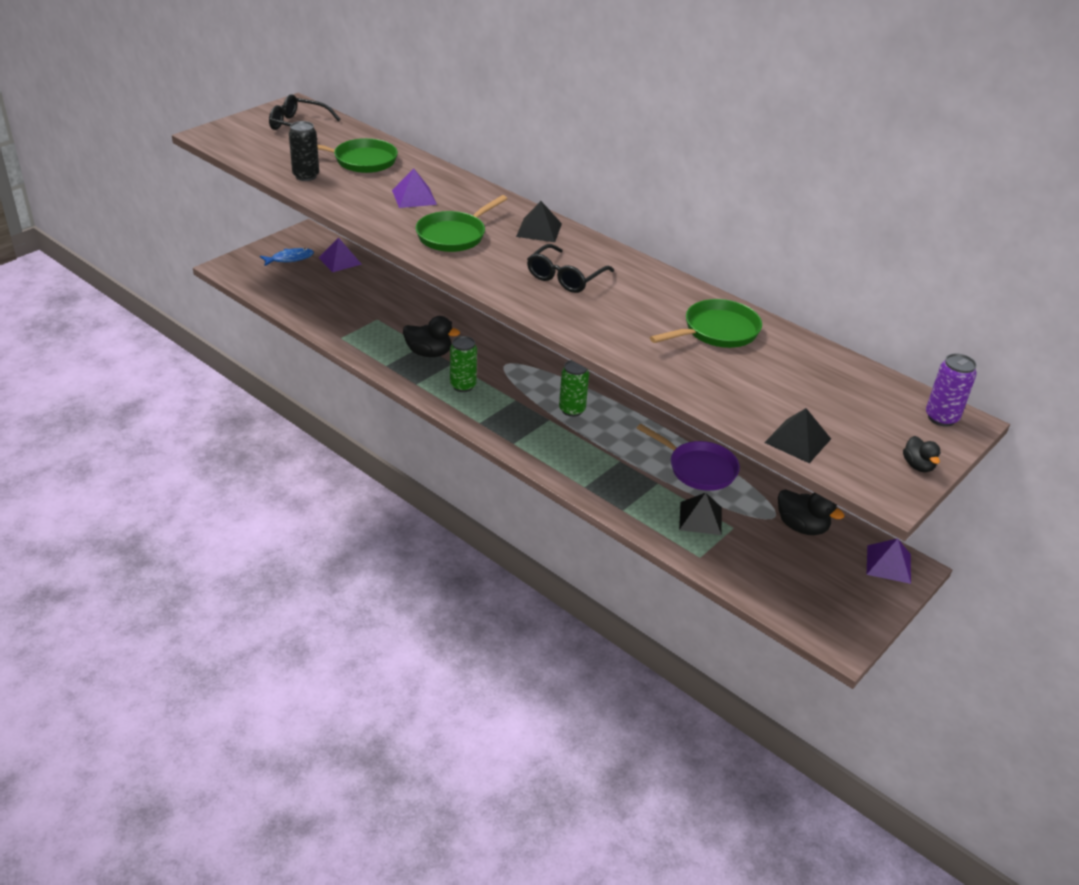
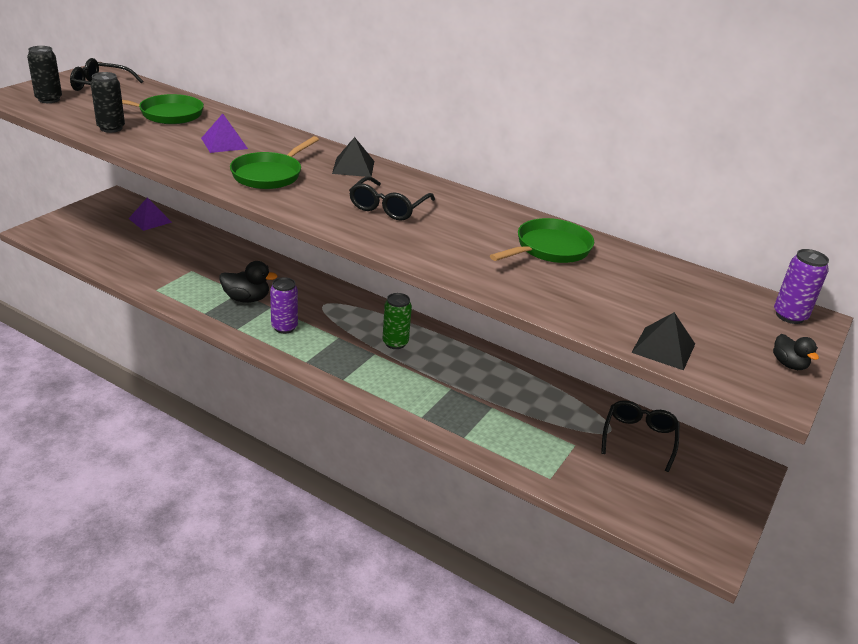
camera: 10 degrees left, 5 degrees down
blue fish [260,248,314,266] -> none
green can [450,336,477,392] -> purple can [270,277,298,334]
purple pan [637,424,740,491] -> none
black pyramid [679,493,722,535] -> none
black duck [778,489,844,535] -> black glasses [601,400,680,472]
purple pyramid [867,538,911,584] -> none
none -> black can [27,46,62,103]

